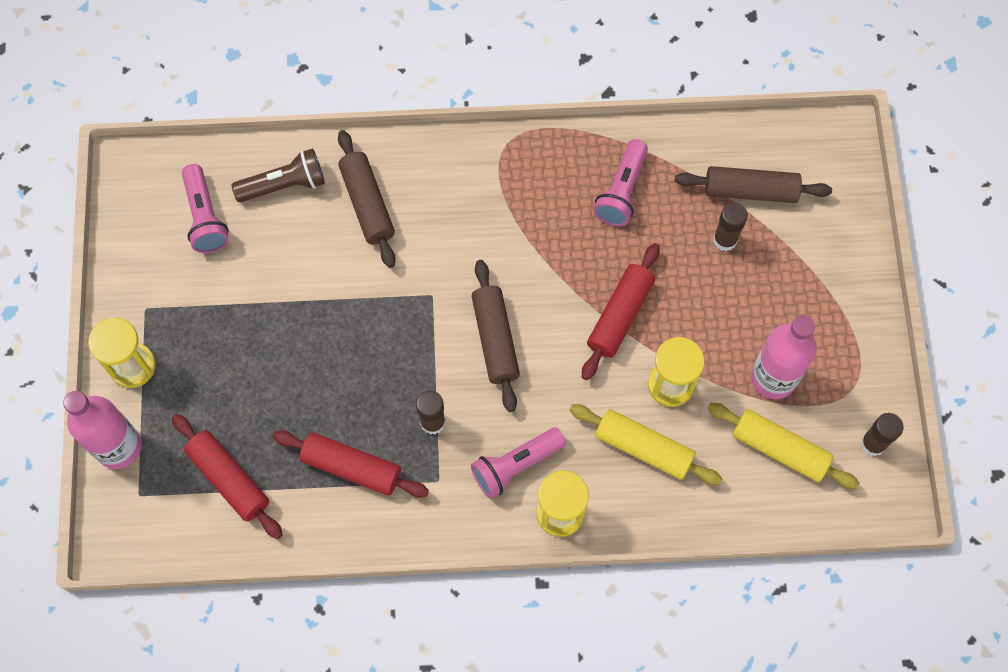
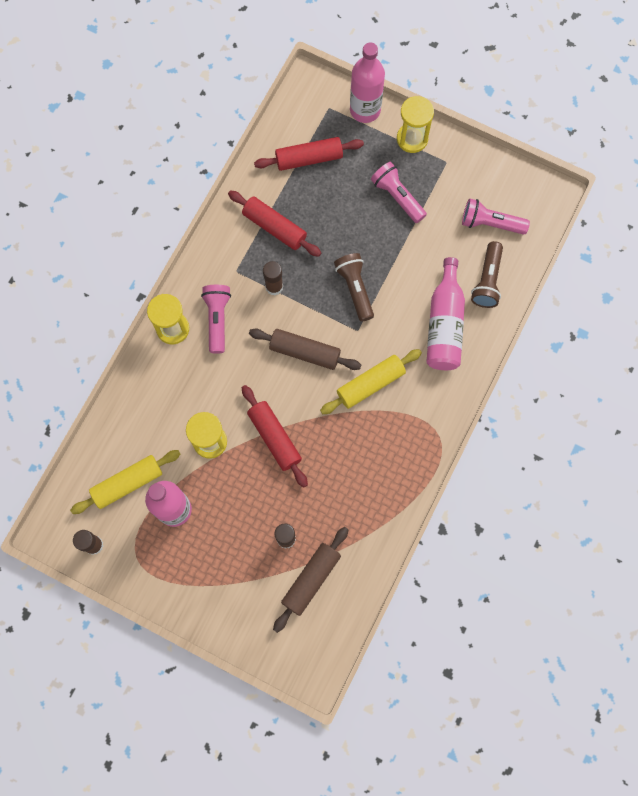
camera: 120 degrees right, 5 degrees up
red rolling pin [273,431,429,498] -> red rolling pin turned 75 degrees clockwise [228,190,321,257]
brown rolling pin [338,130,396,268] -> pink bottle [426,257,465,370]
yellow rolling pin [570,404,722,485] -> yellow rolling pin moved to [320,349,422,414]
pink flashlight [593,139,648,226] -> pink flashlight moved to [371,162,427,223]
none -> brown flashlight [334,253,374,322]

